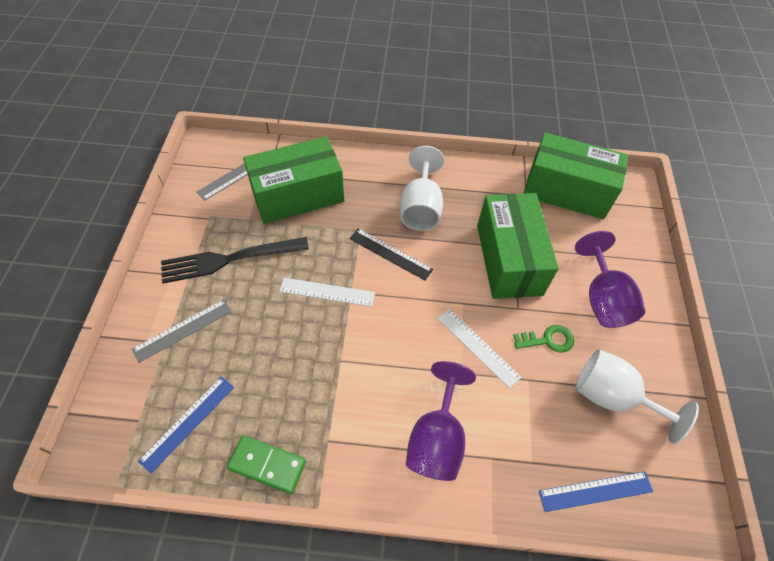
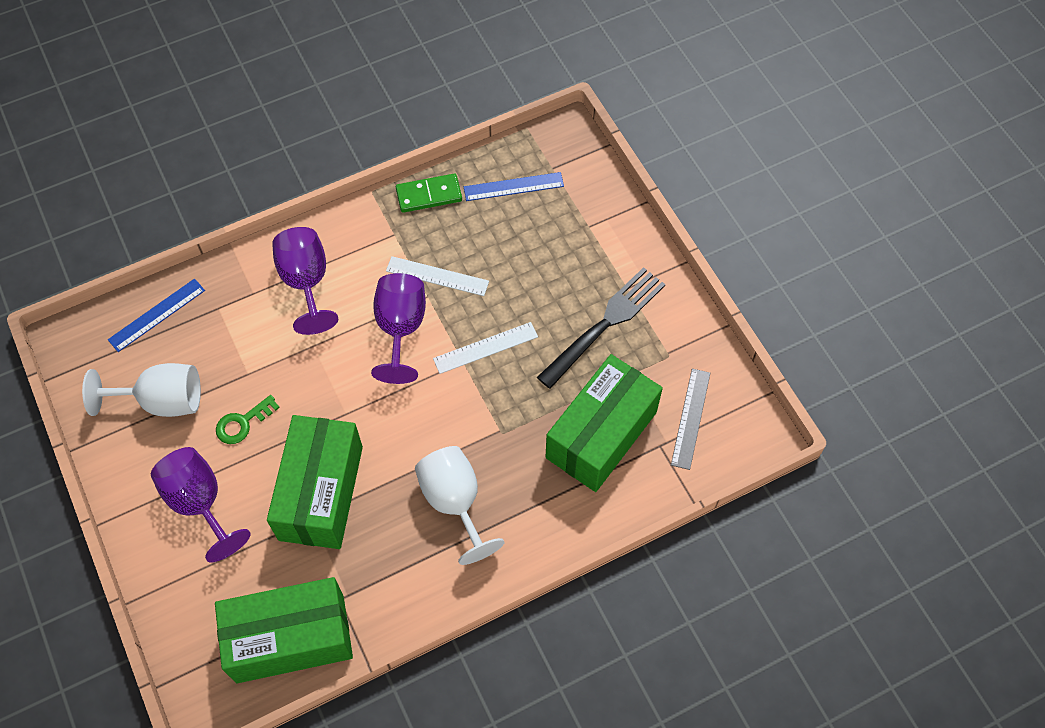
camera: 150 degrees right, 5 degrees up
grey ruler [132,299,232,363] -> none
blue ruler [138,376,234,474] -> blue ruler turned 75 degrees clockwise [464,172,564,201]
black ruler [349,228,433,280] -> none
white ruler [438,309,521,389] -> white ruler moved to [386,256,489,296]
green box [477,193,559,299] -> green box turned 45 degrees clockwise [267,415,363,549]
none -> purple goblet [371,273,426,384]

